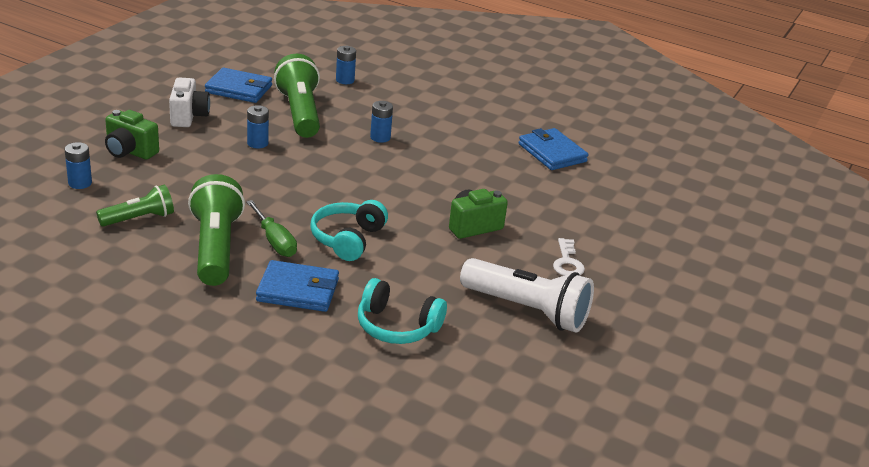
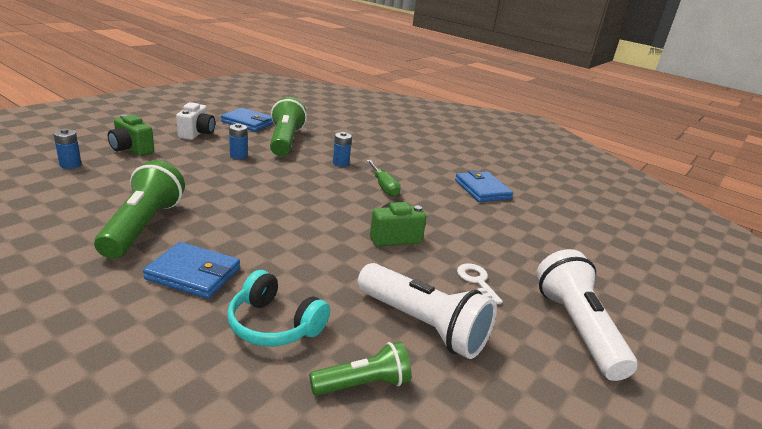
camera: 10 degrees right, 5 degrees down
green flashlight [96,184,174,227] -> green flashlight moved to [309,341,412,396]
green screwdriver [246,200,297,257] -> green screwdriver moved to [366,160,401,197]
turquoise headphones [310,200,388,261] -> none
blue battery [336,46,356,84] -> none
white key [553,238,585,276] -> white key turned 150 degrees clockwise [457,263,503,304]
none -> white flashlight [536,249,638,381]

